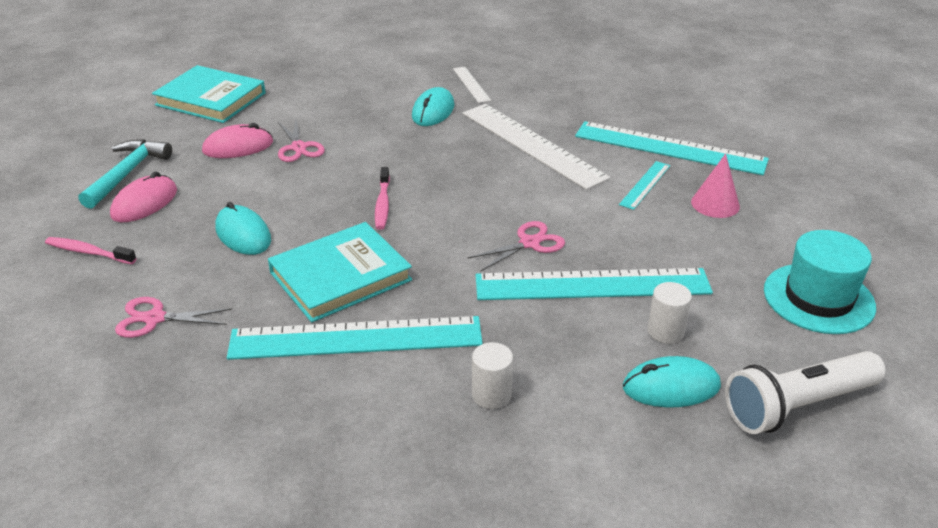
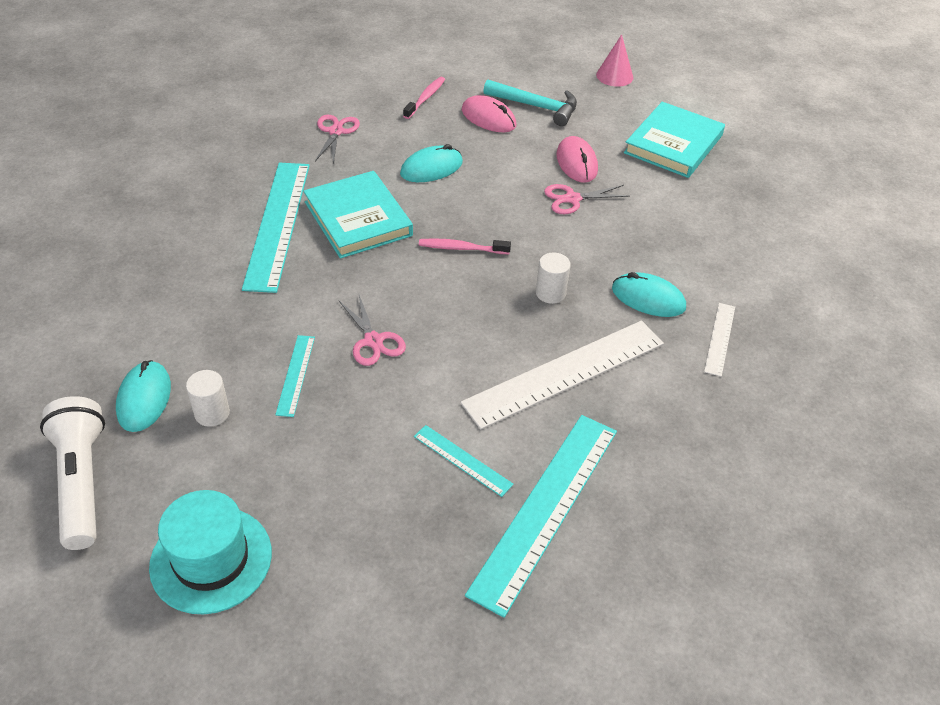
camera: 95 degrees right, 10 degrees up
white ruler [453,67,491,103] -> white ruler turned 60 degrees counterclockwise [704,303,735,377]
white cylinder [472,342,513,409] -> white cylinder moved to [536,252,571,304]
turquoise ruler [476,268,713,300] -> turquoise ruler [275,335,315,417], size x0.47
pink cone [691,154,740,218] -> pink cone moved to [596,34,633,87]

